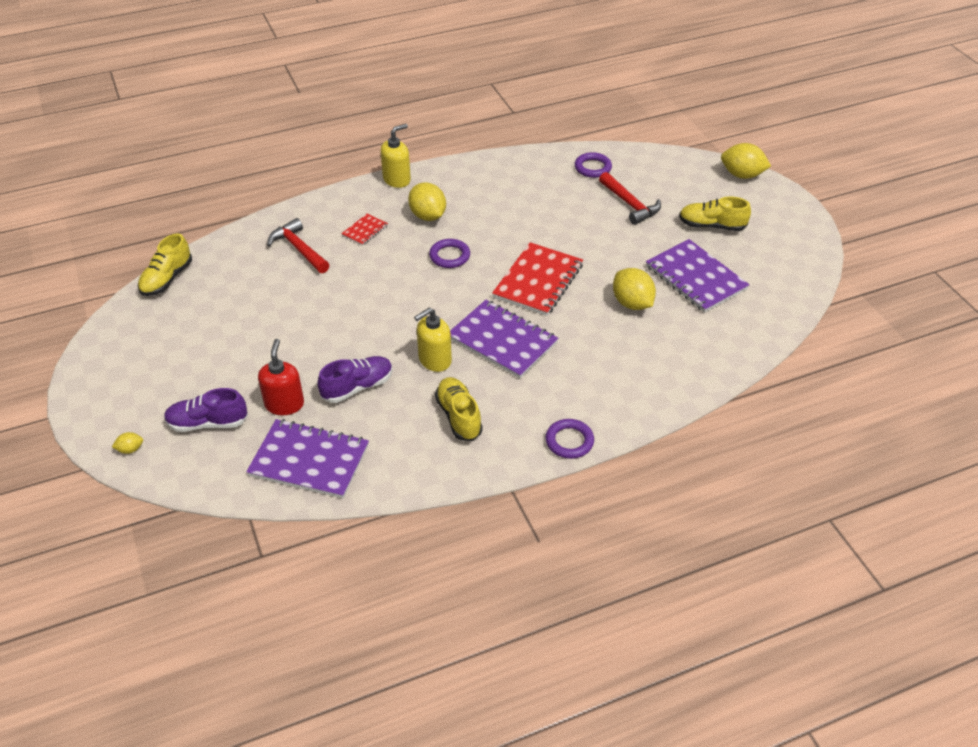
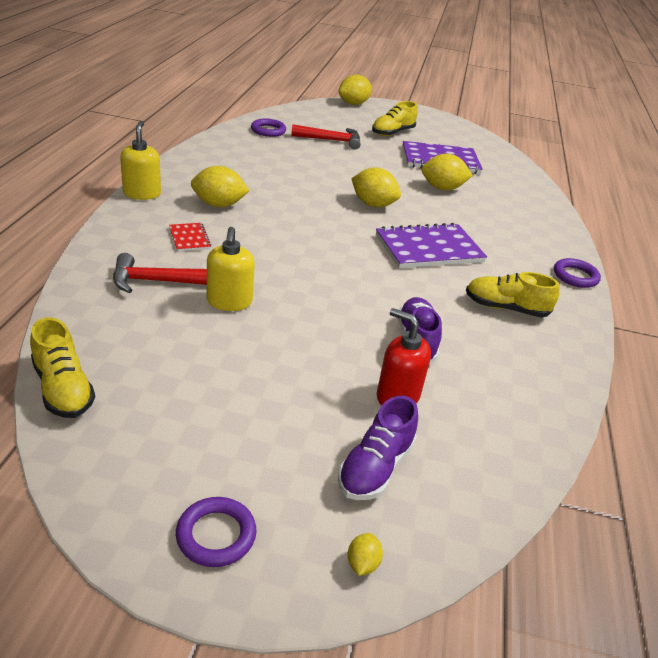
camera: 60 degrees left, 10 degrees down
purple notebook [246,419,369,498] -> none
yellow soap dispenser [414,308,452,372] -> yellow soap dispenser moved to [207,227,255,311]
purple ring [429,239,470,268] -> purple ring moved to [176,497,256,567]
red notebook [492,242,583,316] -> yellow lemon [351,167,401,207]

